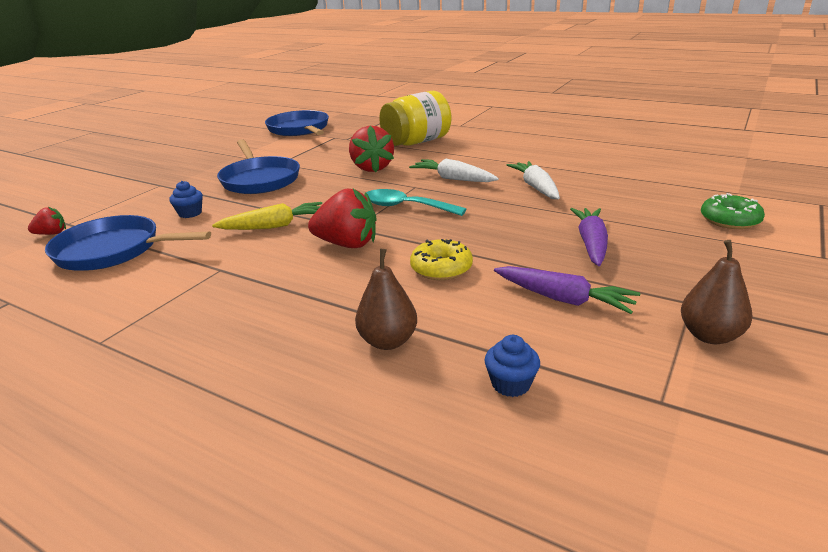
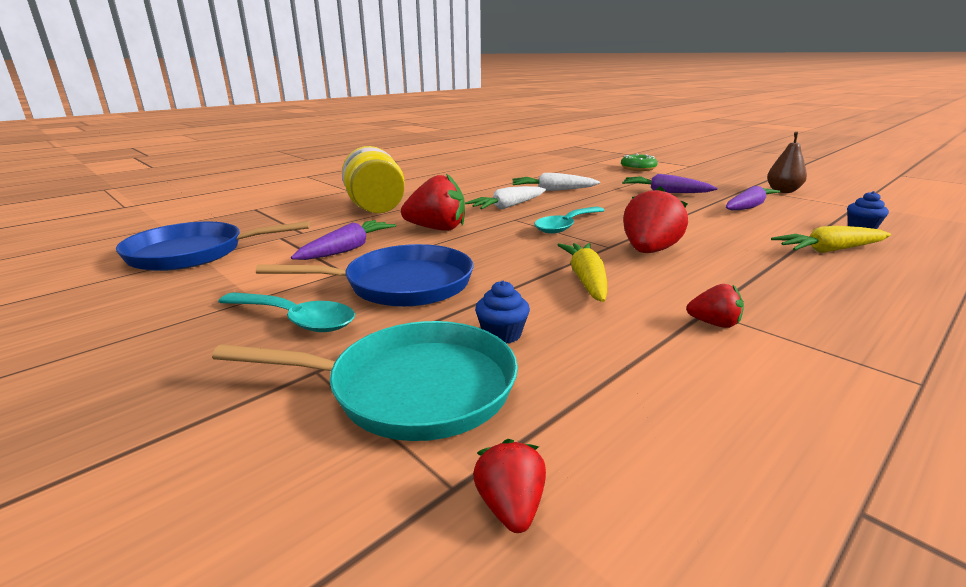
camera: 75 degrees left, 5 degrees down
blue pan [45,215,211,271] -> none
brown pear [355,249,417,350] -> yellow carrot [771,226,891,253]
yellow donut [410,239,473,280] -> none
none -> turquoise pan [212,321,518,441]
none -> turquoise spoon [218,292,355,332]
none -> purple carrot [291,220,396,260]
none -> red strawberry [686,284,744,328]

